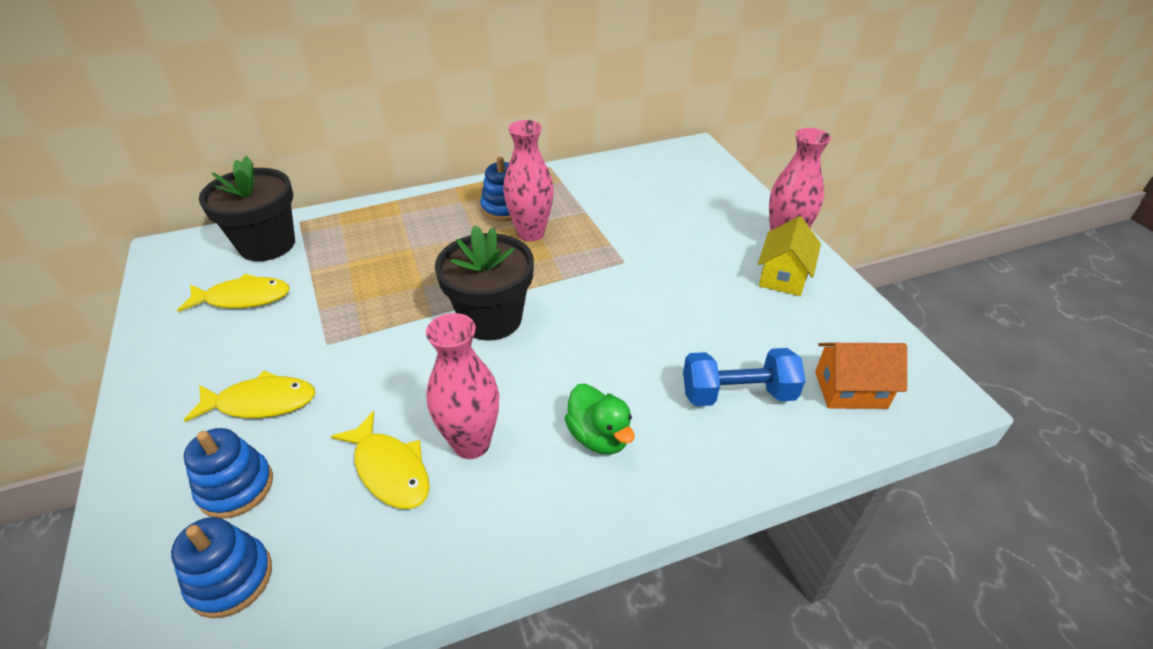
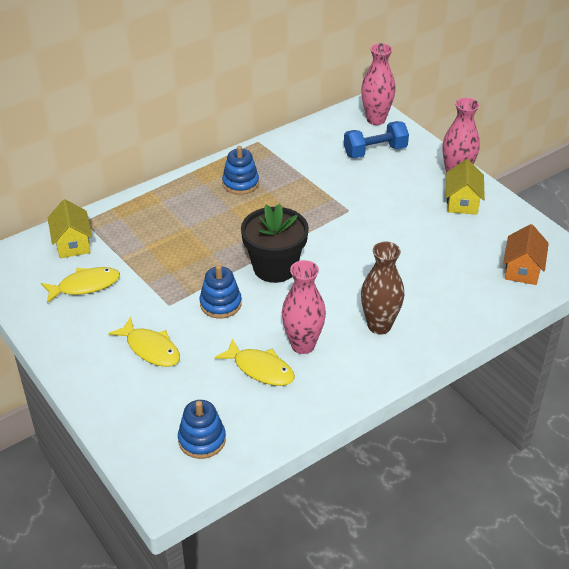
camera: 15 degrees left, 0 degrees up
blue stacking toy [183,428,273,519] -> blue stacking toy moved to [199,265,242,319]
yellow fish [184,371,315,422] -> yellow fish turned 60 degrees clockwise [108,317,180,367]
black flower pot [199,156,295,261] -> yellow house [48,199,92,258]
pink vase [503,120,554,242] -> pink vase moved to [361,43,396,125]
green duck [564,384,635,455] -> brown vase [361,242,404,334]
blue dumbbell [683,348,805,406] -> blue dumbbell moved to [344,121,409,158]
orange house [815,343,907,409] -> orange house turned 60 degrees counterclockwise [503,224,549,285]

